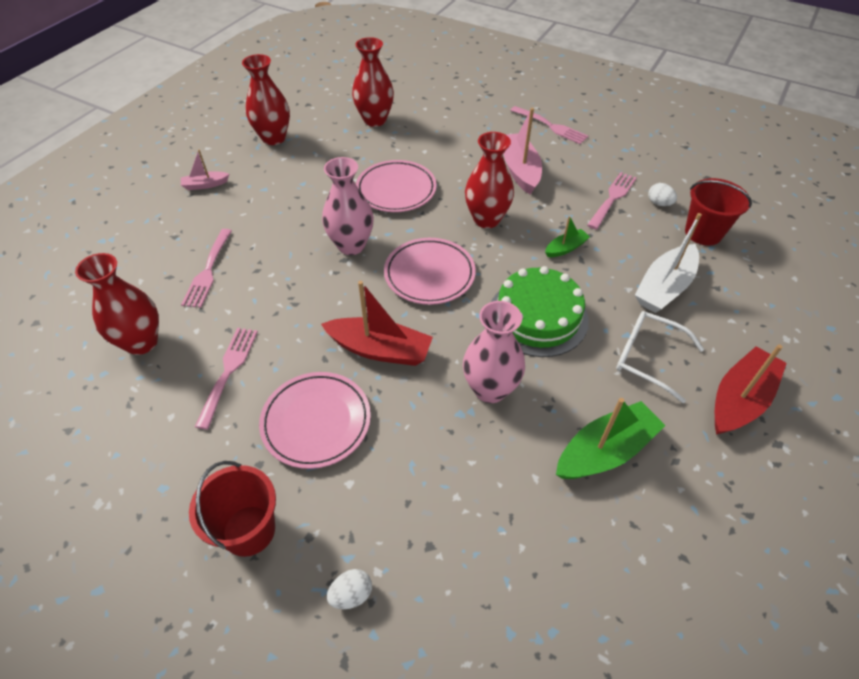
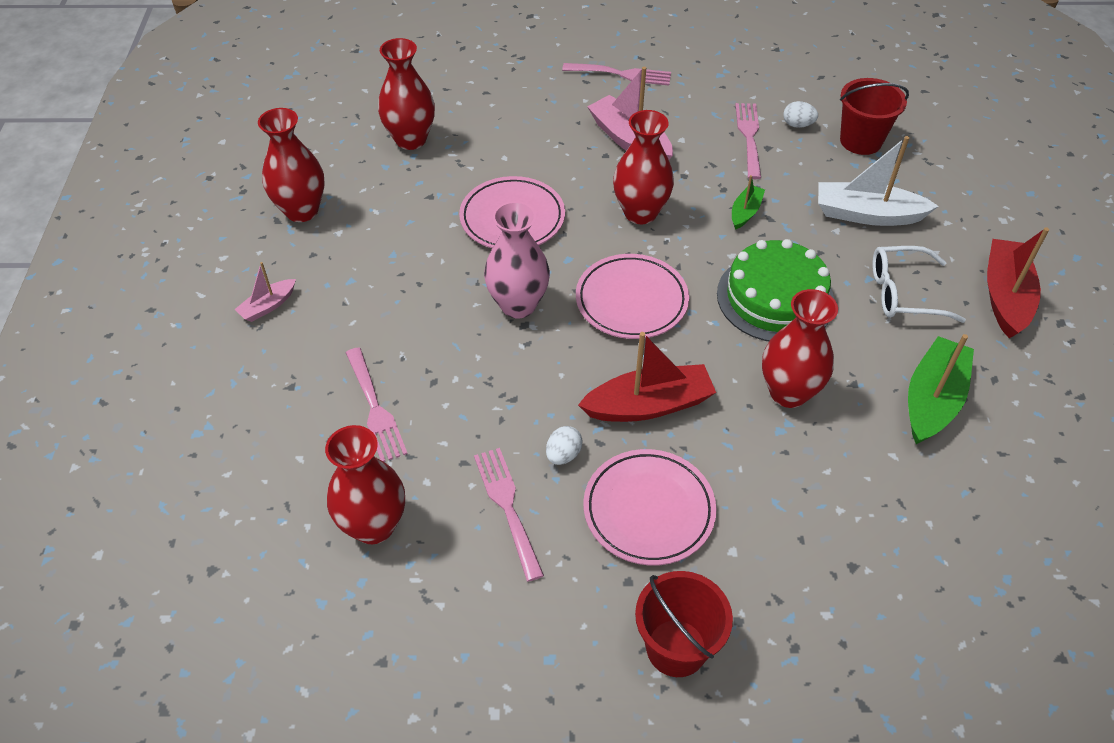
camera: 30 degrees left, 0 degrees up
white egg [327,569,372,609] -> white egg moved to [546,426,582,465]
pink vase [463,301,525,403] -> red vase [762,289,838,408]
white boat [635,213,702,313] -> white boat turned 90 degrees clockwise [818,136,939,226]

